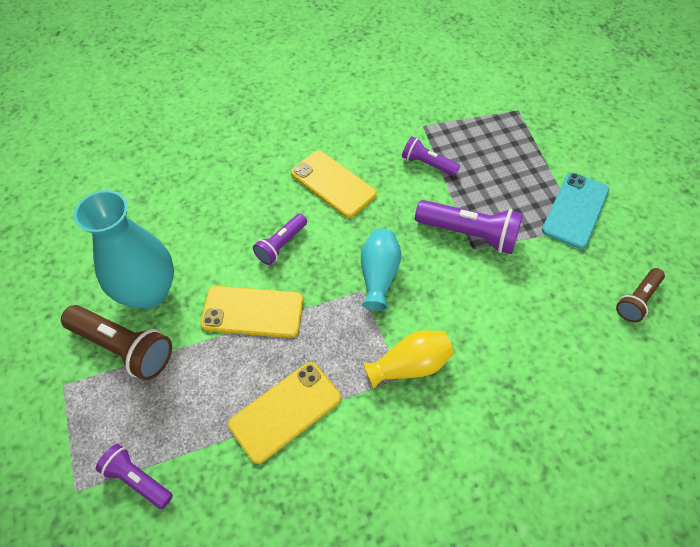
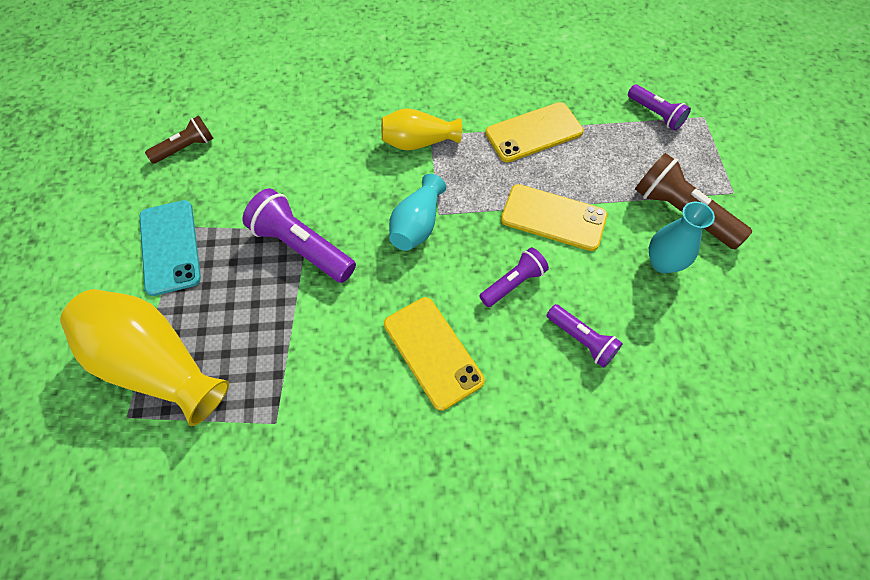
camera: 165 degrees left, 5 degrees up
turquoise vase [74,190,174,309] -> turquoise vase [649,202,715,273], size x0.59
purple flashlight [402,136,460,176] -> purple flashlight moved to [547,304,623,368]
turquoise phone [542,172,609,249] -> turquoise phone turned 60 degrees counterclockwise [139,200,201,296]
none -> yellow vase [60,289,229,426]

